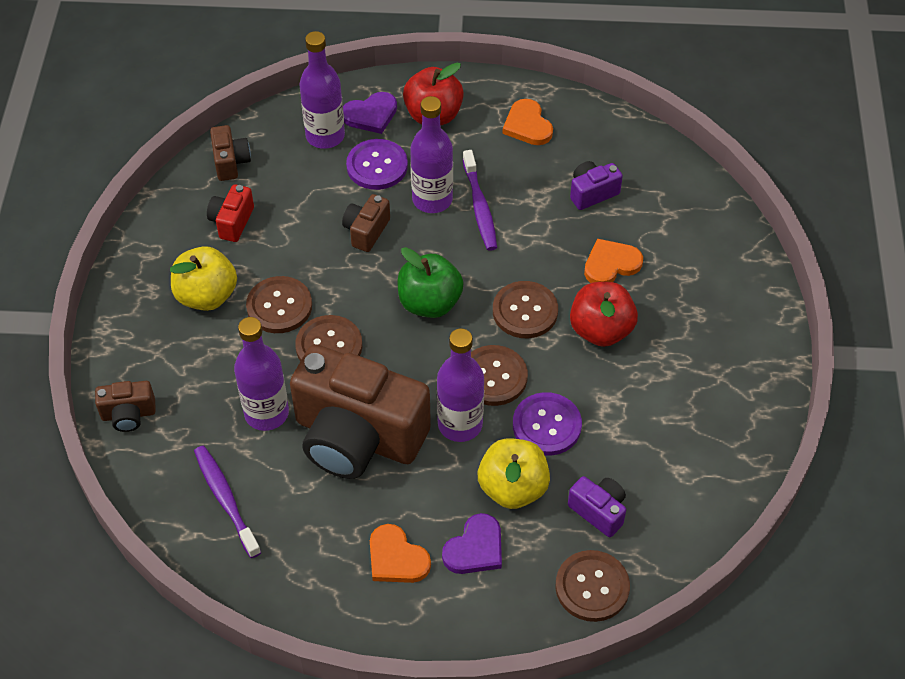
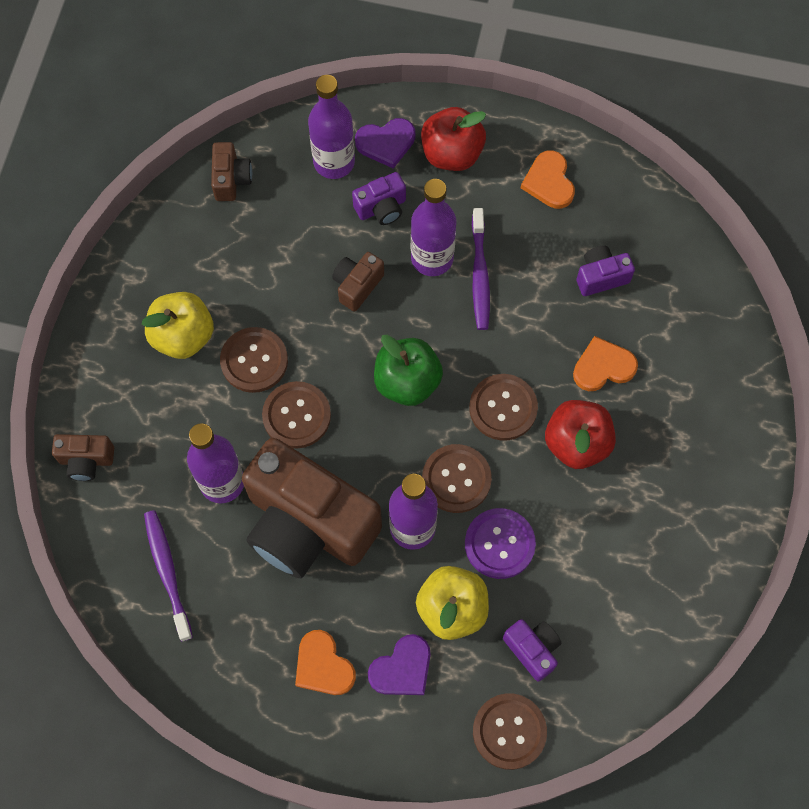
camera: 10 degrees right, 15 degrees up
red camera [207,184,254,242] -> none
purple button [346,139,408,190] -> purple camera [352,172,406,225]

